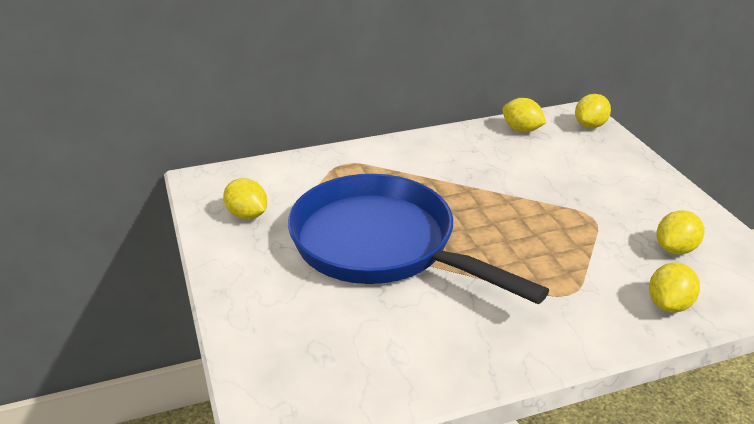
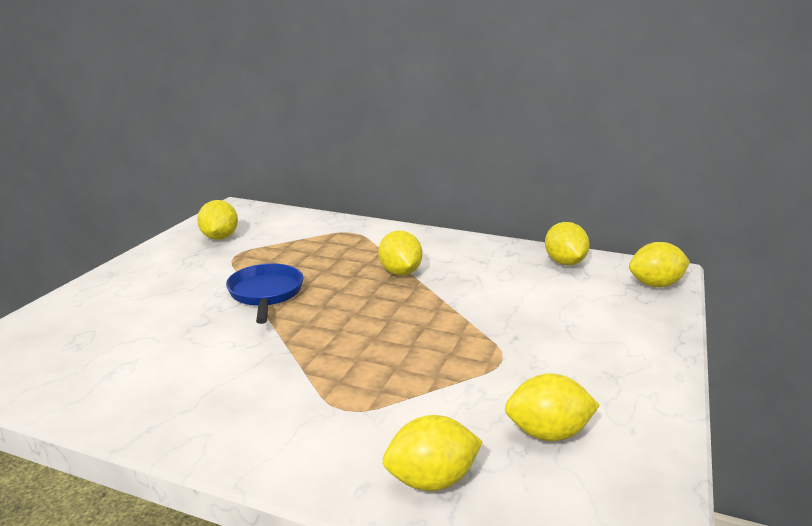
camera: 40 degrees right, 10 degrees down
blue pan [288,174,549,304] -> blue pan [226,263,304,324], size x0.42
none -> yellow lemon [378,231,422,275]

